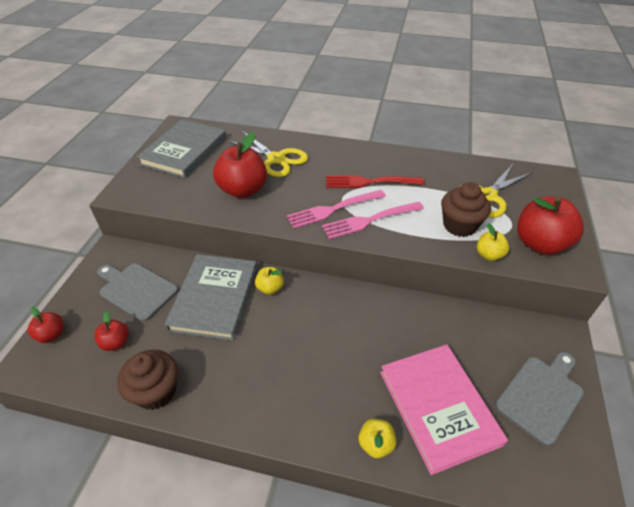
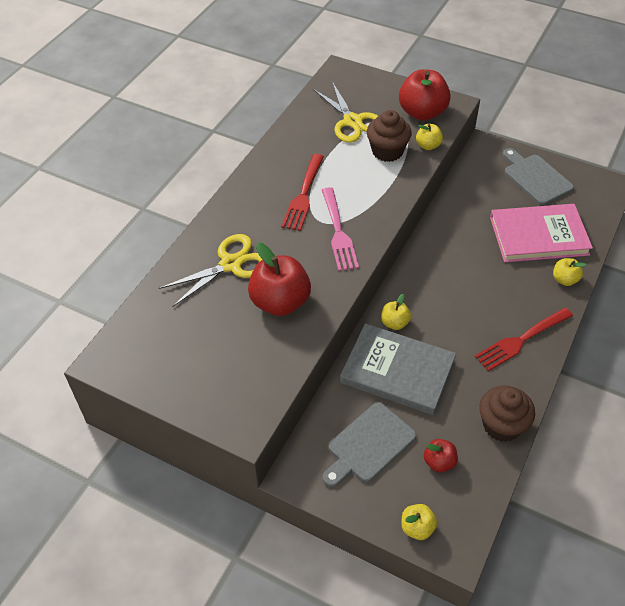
camera: 75 degrees left, 5 degrees up
red apple [28,307,63,343] -> yellow apple [401,504,437,540]
grey book [137,119,226,178] -> none
pink fork [322,202,424,239] -> none
none -> red fork [475,308,573,371]

